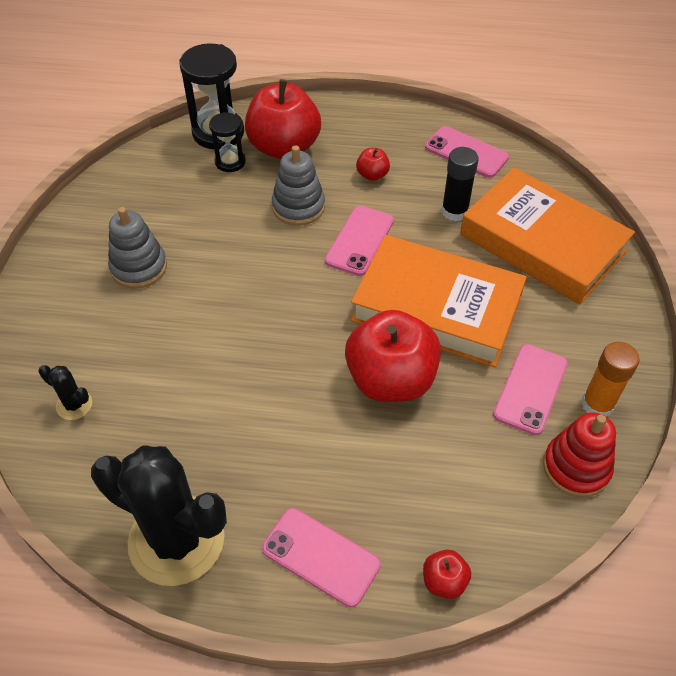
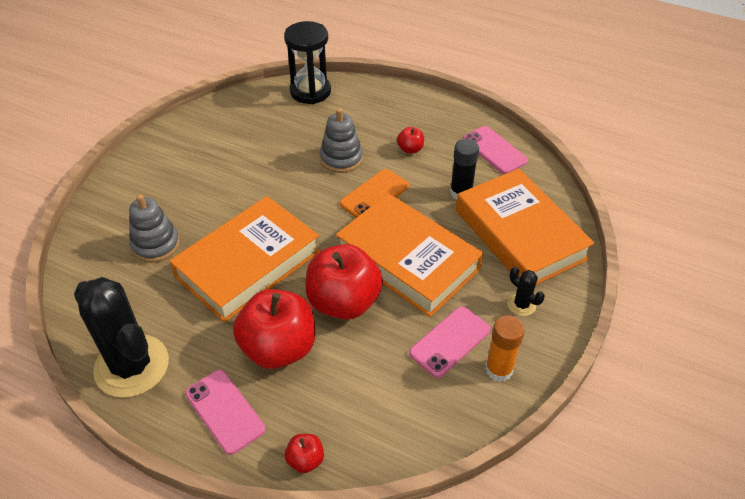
camera: 20 degrees right, 5 degrees down
black cactus [39,365,92,420] -> black cactus moved to [508,267,545,316]
grey stacking toy [108,207,167,289] -> grey stacking toy moved to [129,194,180,263]
black hourglass [209,112,246,172] -> none
red apple [245,79,321,159] -> red apple moved to [233,289,315,369]
pink phone [325,206,394,276] -> orange phone [340,169,409,218]
red stacking toy [543,412,616,498] -> none
none -> orange book [170,196,320,323]

